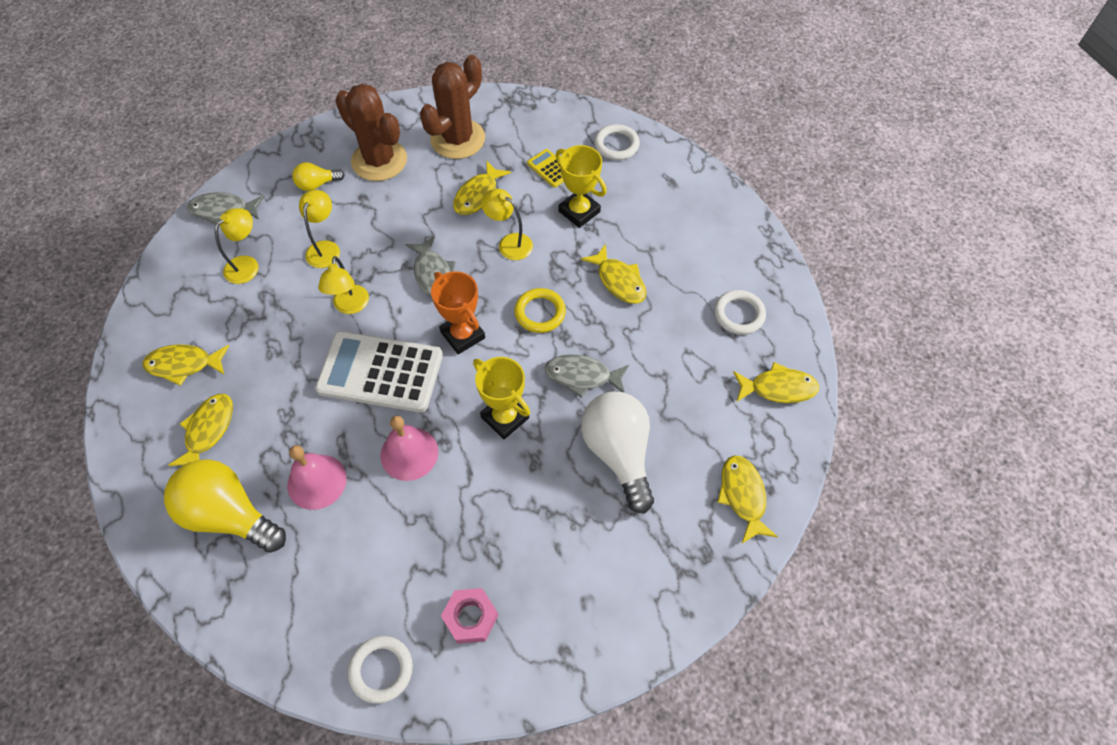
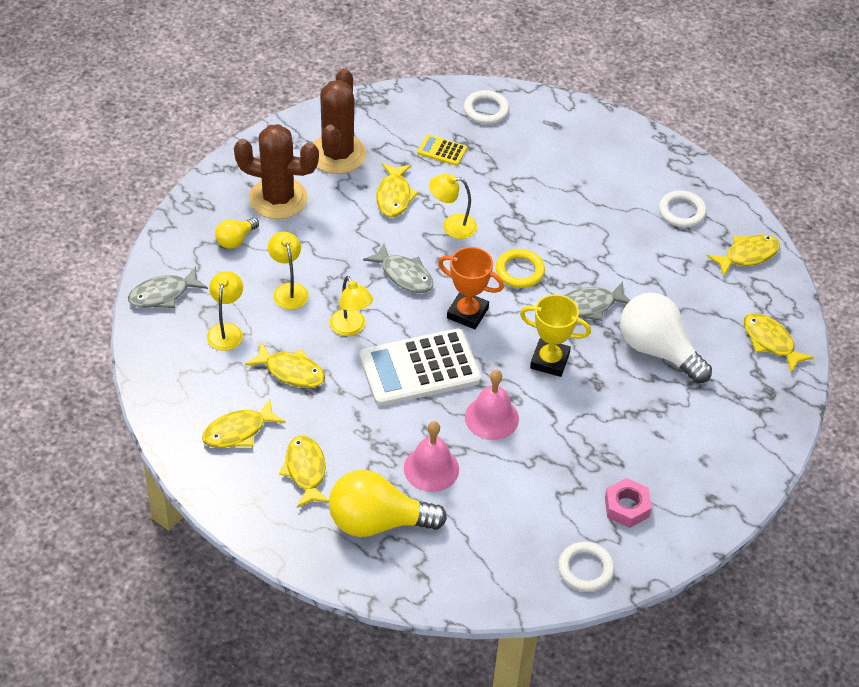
camera: 30 degrees left, 10 degrees down
yellow trophy [556,145,607,228] -> none
yellow fish [581,244,647,304] -> yellow fish moved to [245,342,325,388]

